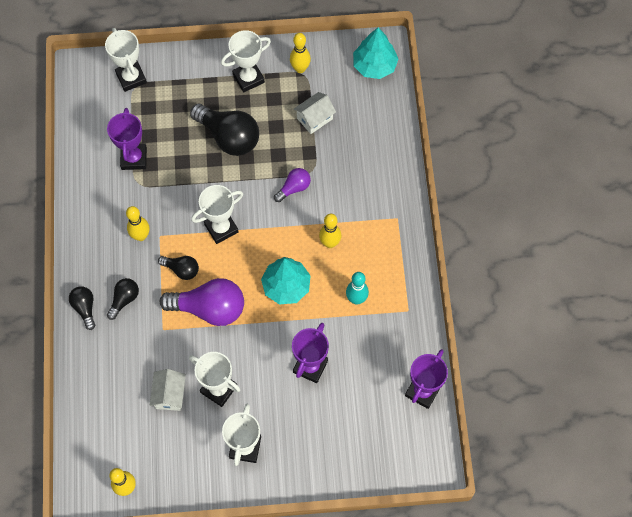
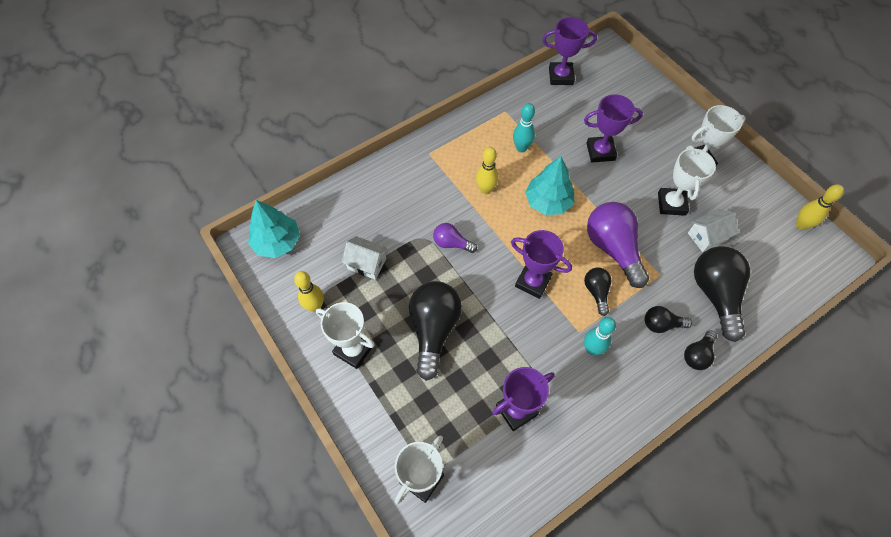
camera: 120 degrees left, 5 degrees down
yellow bowling pin [126,206,150,241] -> turquoise bowling pin [584,317,616,355]
white trophy [191,185,243,244] -> purple trophy [511,230,572,299]
none -> black light bulb [694,246,750,342]

